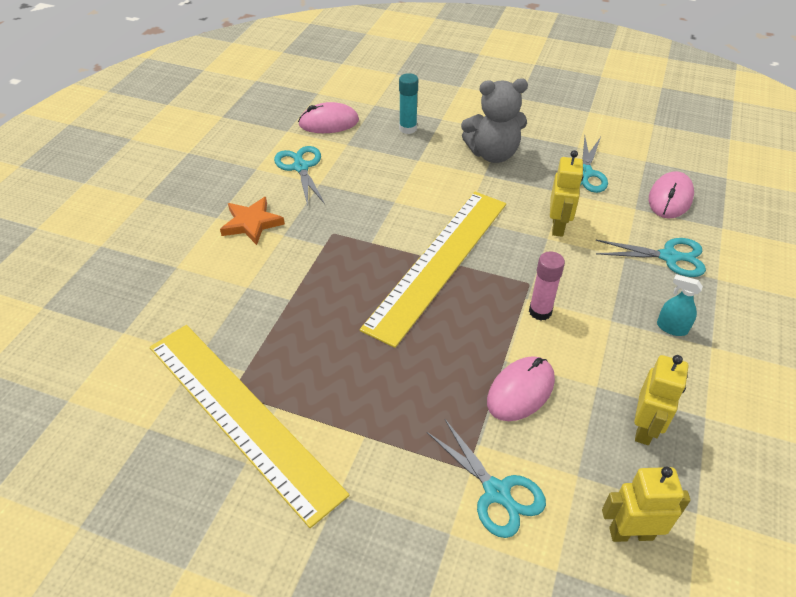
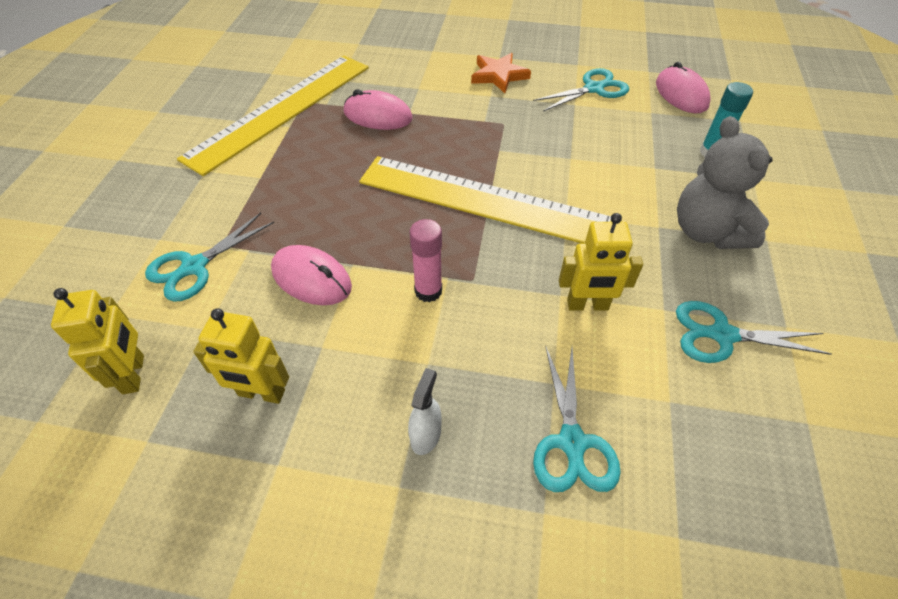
camera: 80 degrees right, 5 degrees up
pink mouse [649,171,694,219] -> pink mouse moved to [344,89,413,130]
turquoise spray bottle [657,274,703,336] -> white spray bottle [408,368,442,455]

